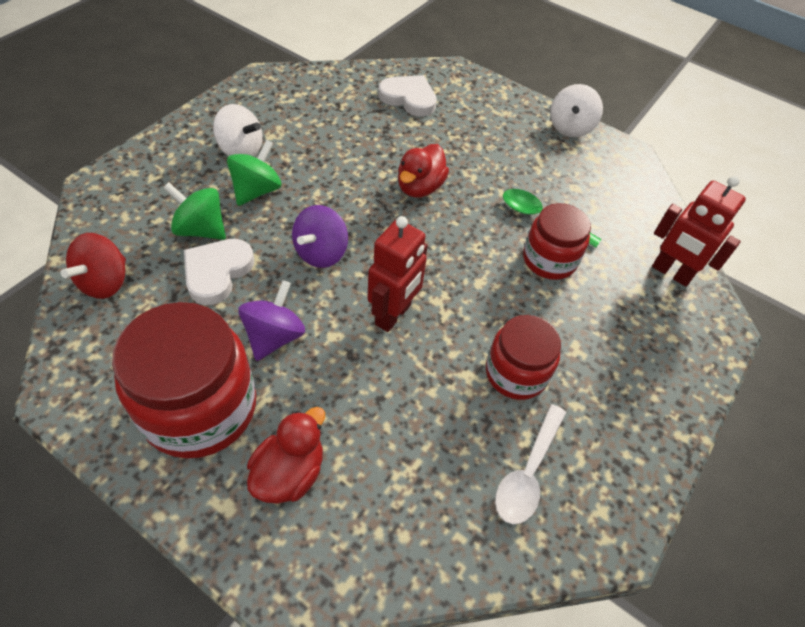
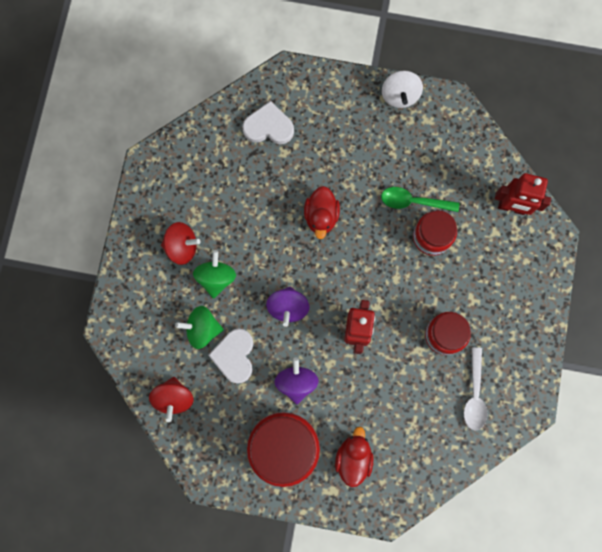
camera: 20 degrees left, 25 degrees up
white spinning top [213,104,263,157] -> red spinning top [161,222,201,265]

